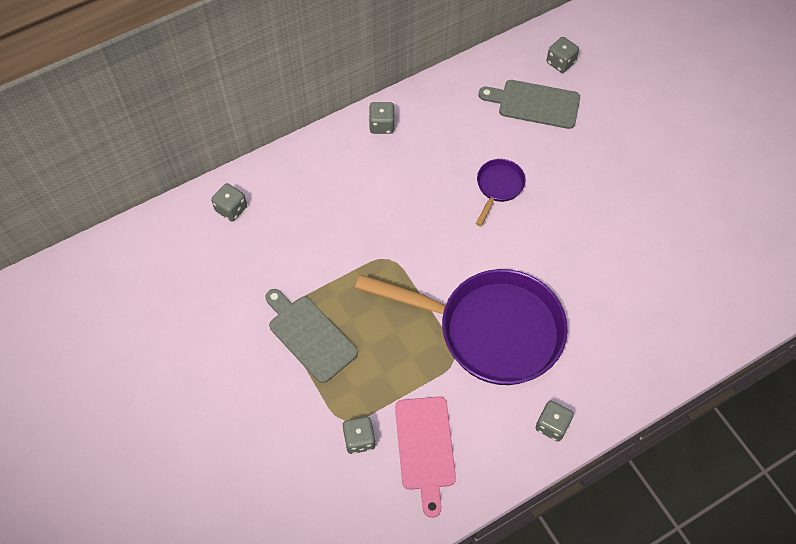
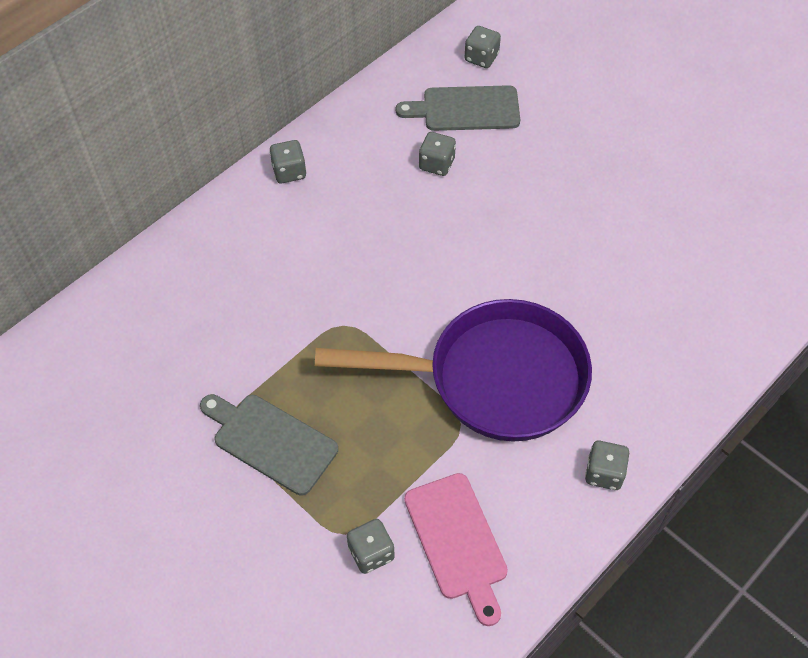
camera: 15 degrees left, 5 degrees down
grey dice [211,183,247,222] -> grey dice moved to [419,132,456,176]
purple pan [476,159,526,226] -> none

